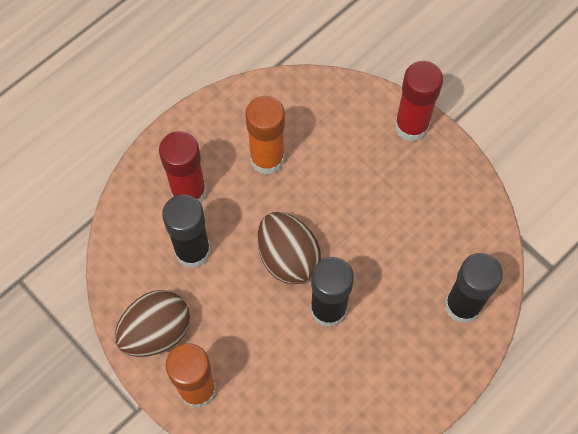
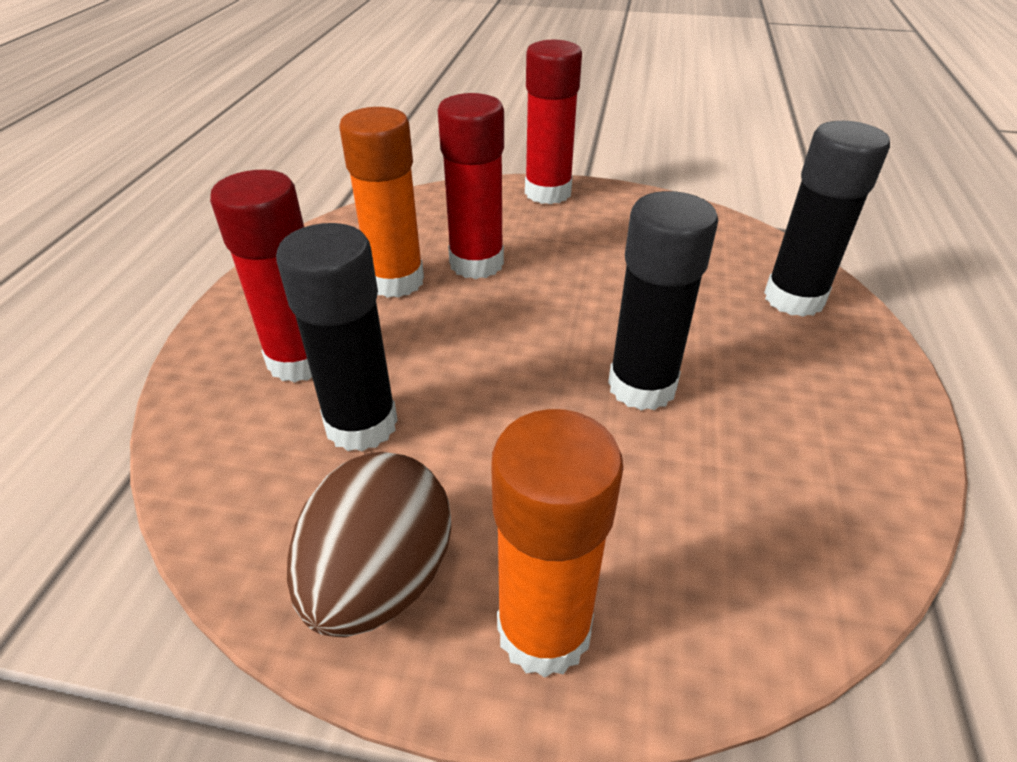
camera: 35 degrees left, 25 degrees down
brown egg [257,212,321,284] -> none
none -> red glue stick [438,93,504,279]

